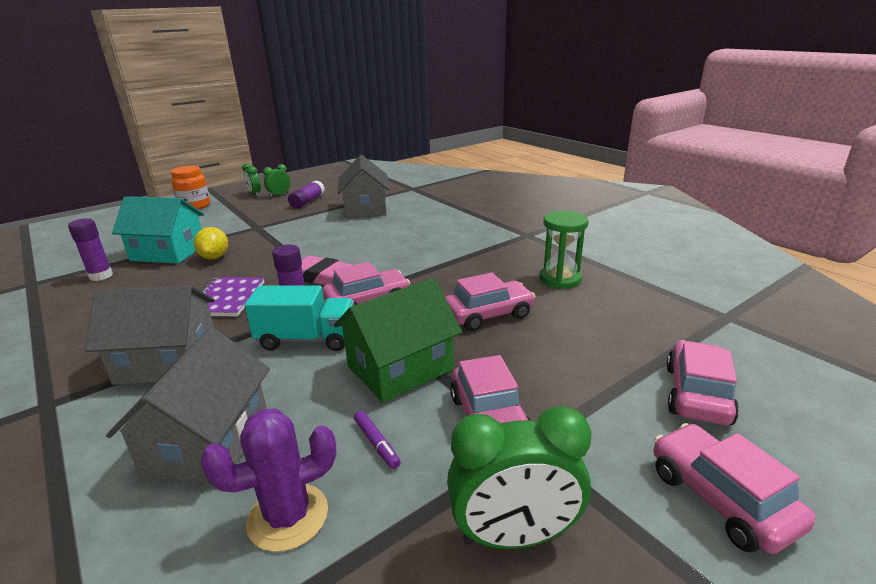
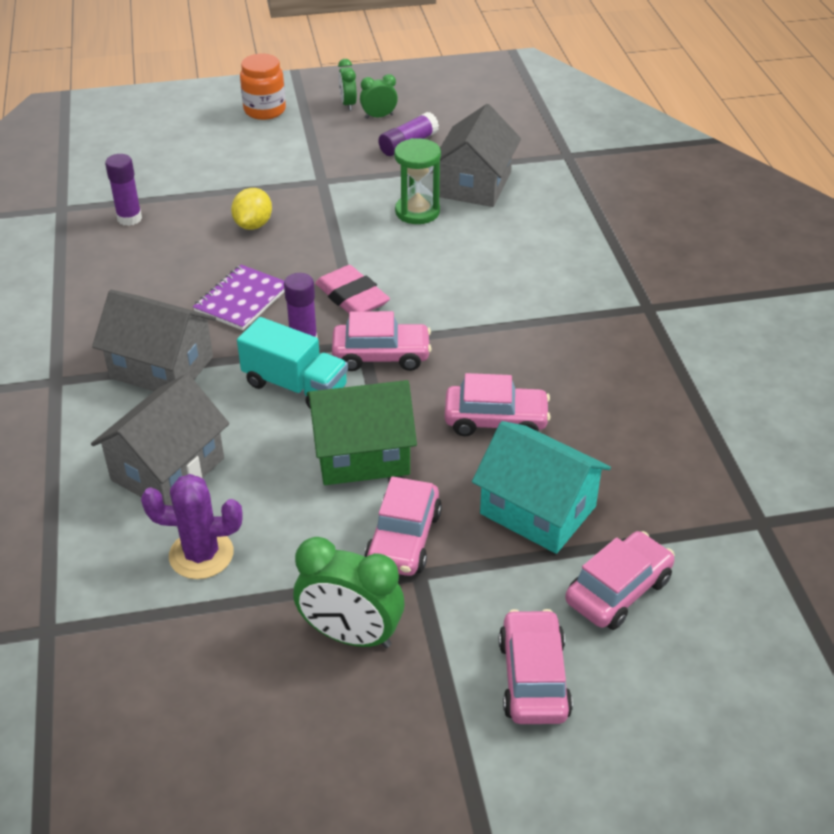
camera: 25 degrees right, 15 degrees up
turquoise house [112,196,204,264] -> turquoise house moved to [472,421,611,554]
purple marker [354,410,401,469] -> none
green hourglass [540,211,589,289] -> green hourglass moved to [394,138,441,224]

